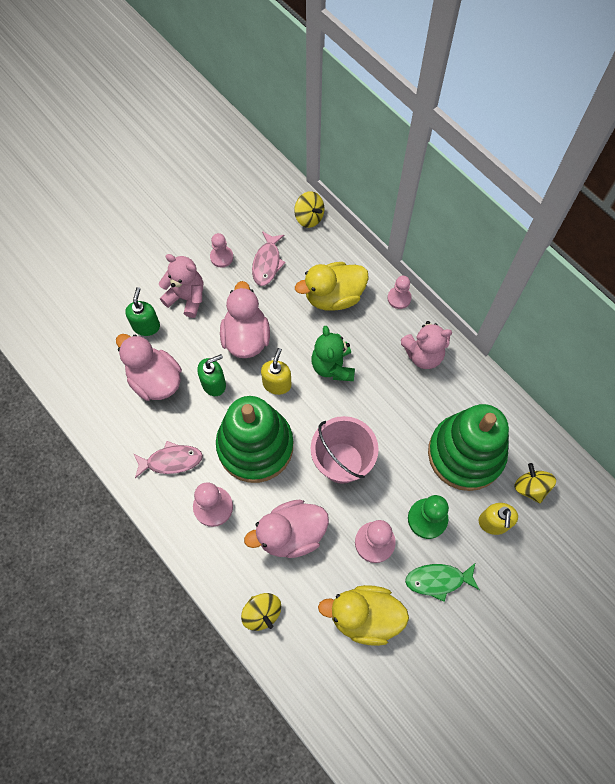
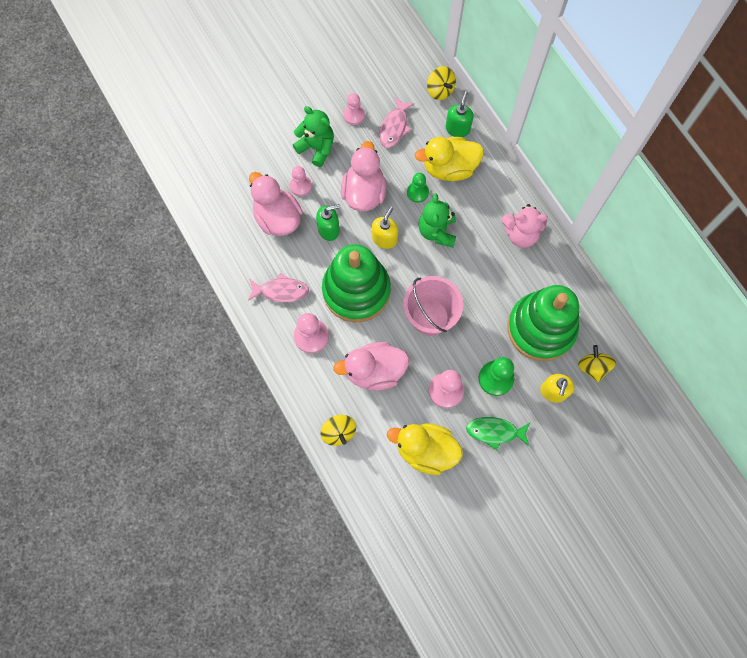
camera: 10 degrees right, 5 degrees up
green soap dispenser [125,287,160,336] -> green soap dispenser moved to [446,91,474,137]
pink teddy bear [159,254,203,318] -> green teddy bear [293,106,334,167]
pink pawn [387,276,411,309] -> pink pawn moved to [290,166,312,196]
none -> green pawn [407,173,429,203]

